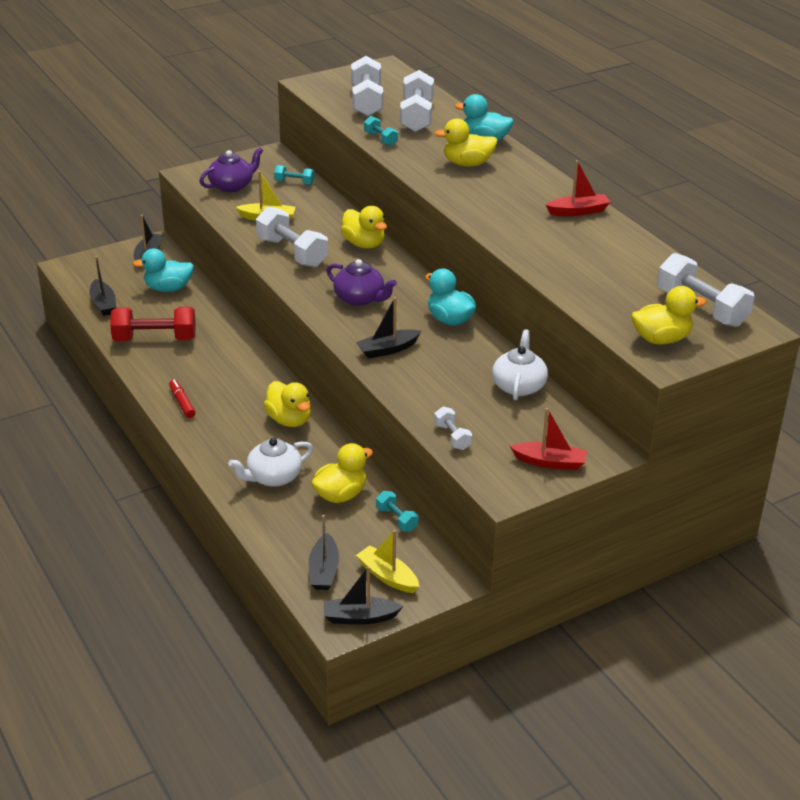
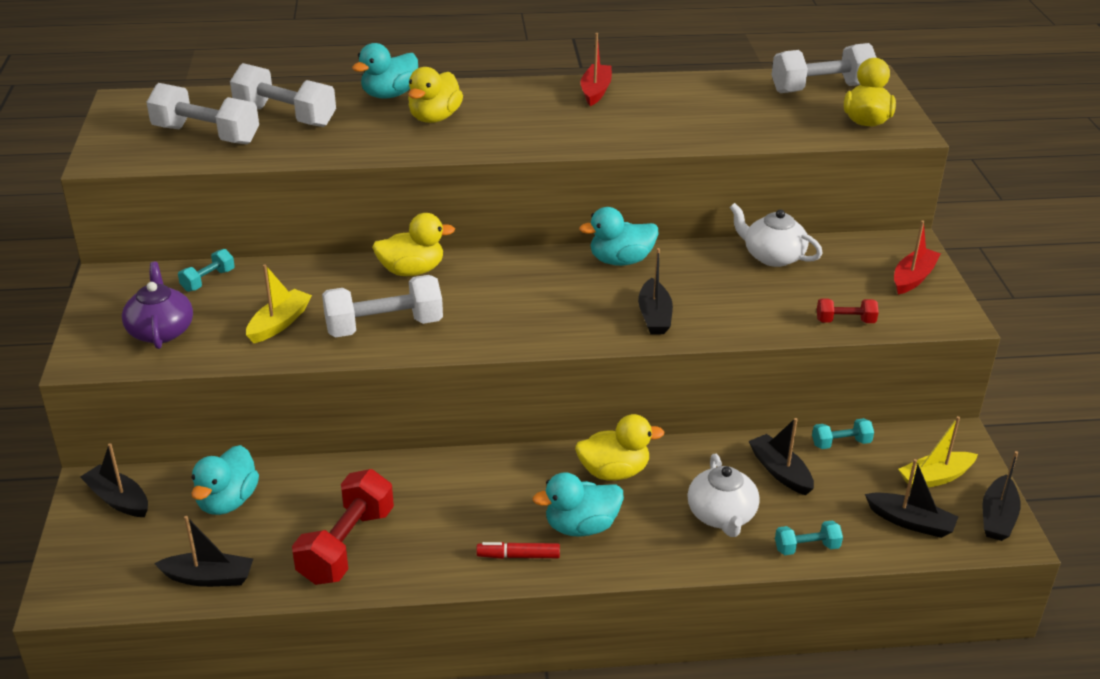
camera: 65 degrees left, 0 degrees up
yellow duck [311,443,373,503] -> black boat [749,418,814,495]
purple teapot [326,259,397,306] -> none
turquoise dumbbell [364,116,398,146] -> turquoise dumbbell moved to [775,521,843,555]
white dumbbell [434,406,472,450] -> red dumbbell [817,298,879,323]
none -> turquoise duck [533,472,624,537]

